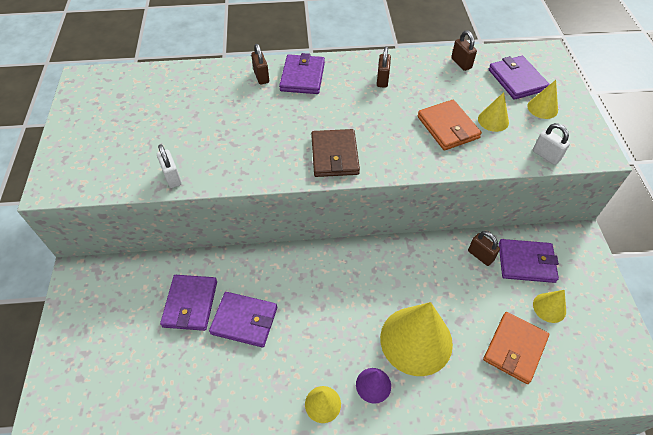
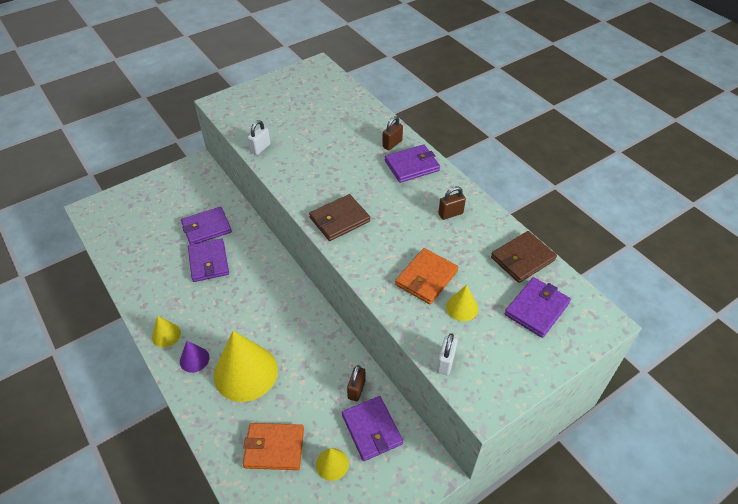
camera: 60 degrees right, 5 degrees down
brown padlock [451,30,477,71] -> brown wallet [491,231,557,283]
yellow cone [527,80,558,119] -> none

